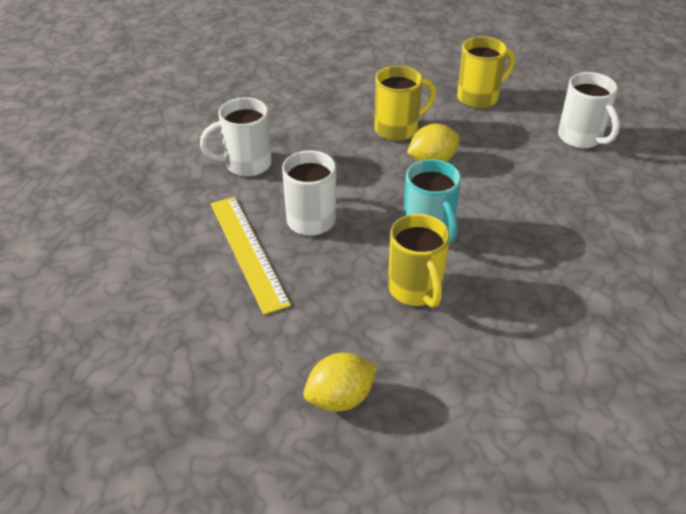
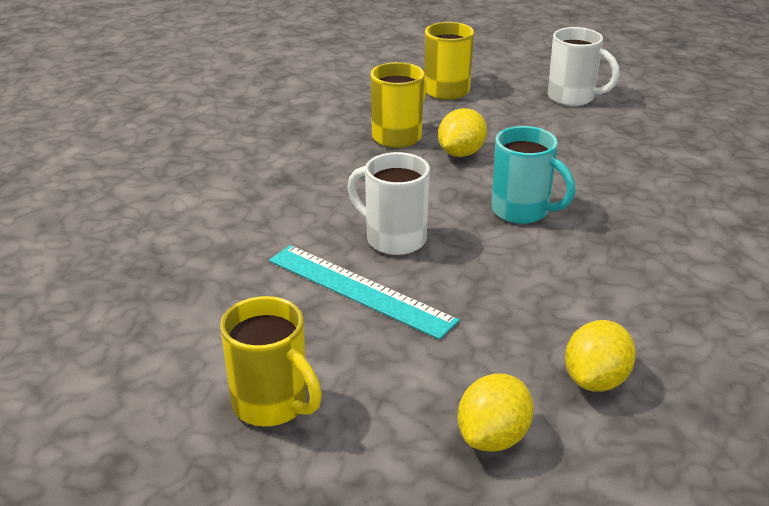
camera: 30 degrees left, 10 degrees down
white mug [200,97,272,177] -> none
yellow ruler [211,197,291,315] -> turquoise ruler [269,245,459,340]
yellow mug [388,214,450,308] -> yellow mug moved to [220,296,322,426]
none -> yellow lemon [457,373,534,452]

